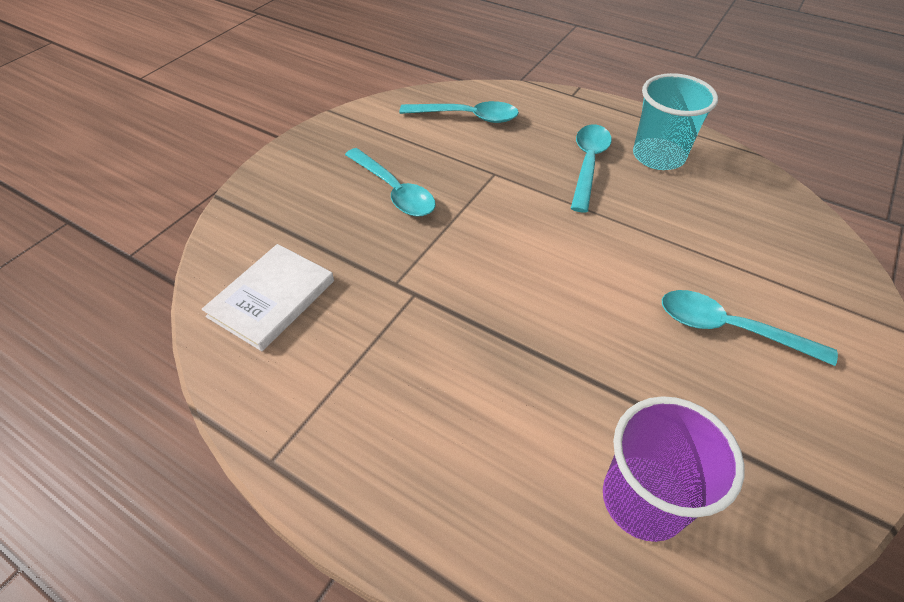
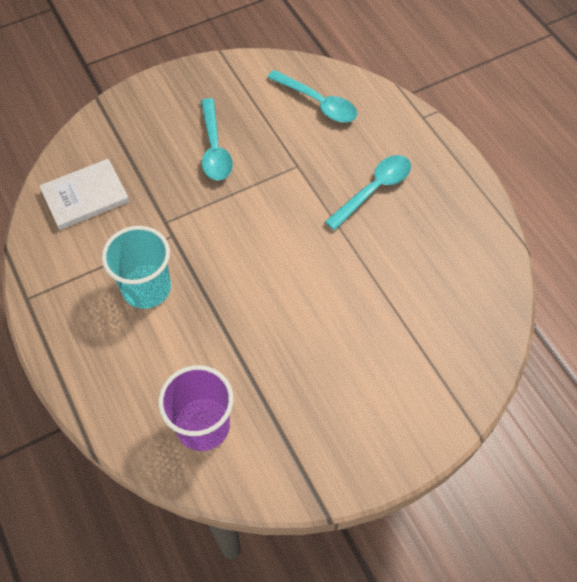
camera: 30 degrees right, 10 degrees up
turquoise cup [633,73,718,170] -> turquoise cup moved to [102,226,171,309]
turquoise spoon [662,290,838,366] -> none

